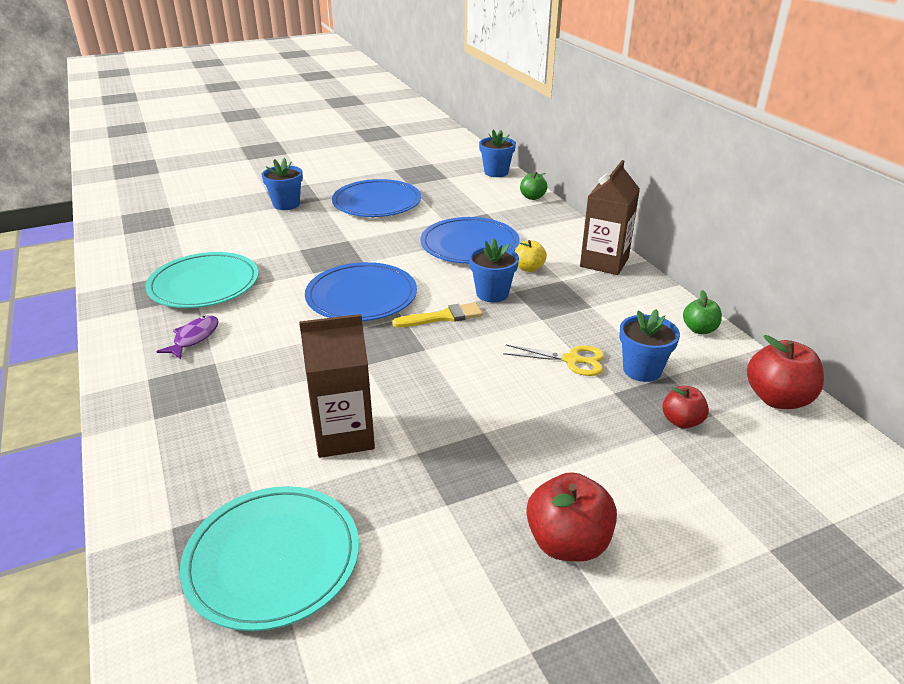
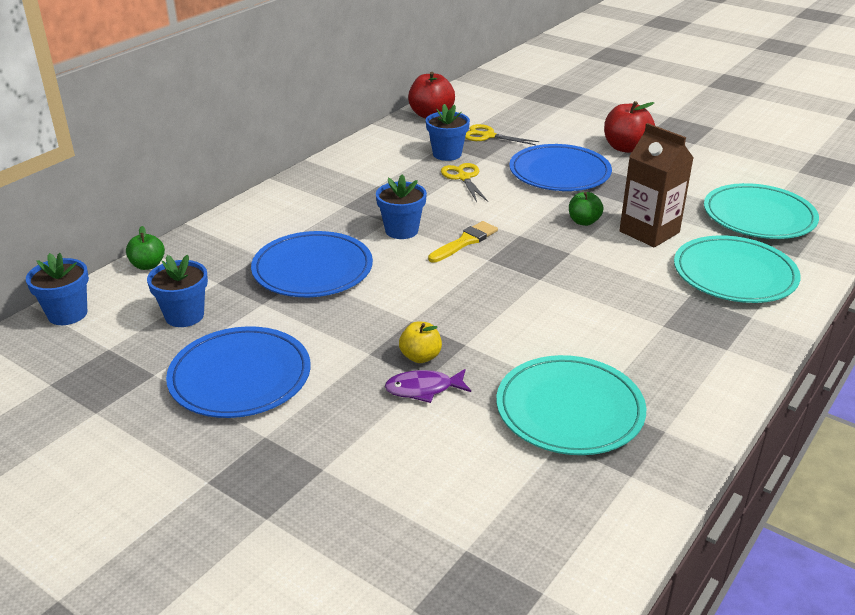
camera: 120 degrees left, 0 degrees up
purple fish [156,315,219,359] -> purple fish moved to [385,369,471,403]
blue flower pot [262,158,303,210] -> blue flower pot moved to [147,255,208,327]
blue plate [305,262,417,321] -> blue plate moved to [509,144,612,191]
yellow brush [392,303,483,327] -> yellow brush turned 90 degrees clockwise [428,221,498,263]
yellow apple [515,240,547,272] -> yellow apple moved to [399,322,442,363]
brown carton [580,160,640,275] -> none
red apple [662,386,709,429] -> yellow scissors [465,124,539,145]
green apple [683,290,722,334] -> green apple moved to [569,192,604,226]
none -> turquoise plate [674,235,801,303]

